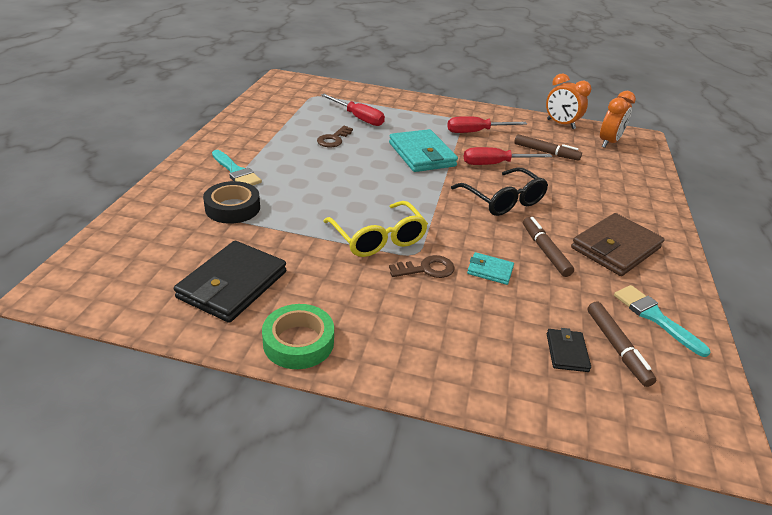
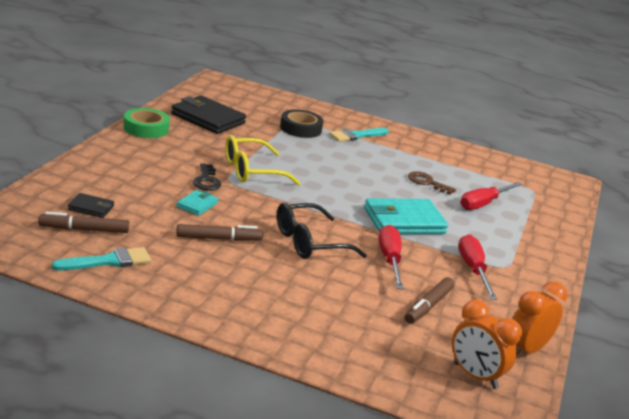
camera: 95 degrees right, 10 degrees down
brown key [389,255,455,278] -> black key [193,163,221,191]
brown wallet [571,213,665,276] -> none

